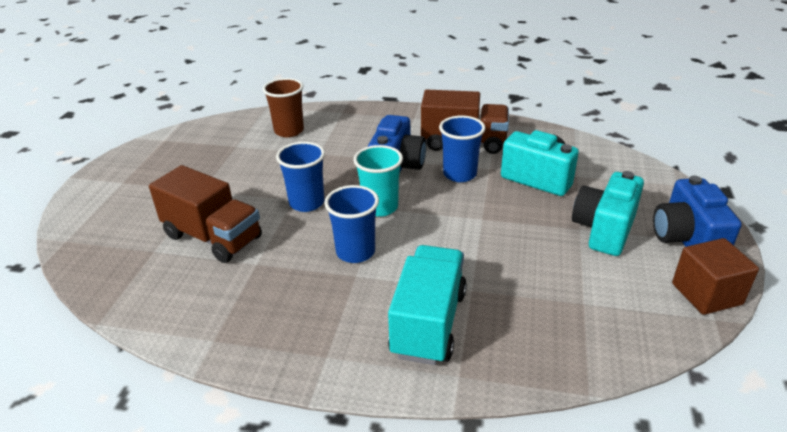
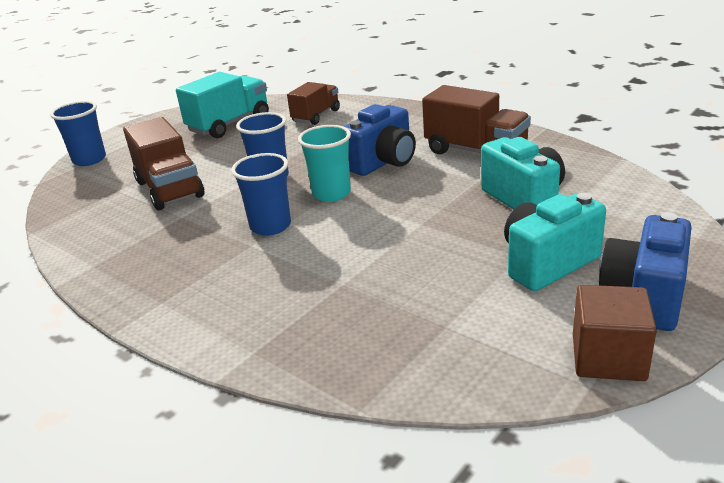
camera: 30 degrees right, 5 degrees down
brown cup [263,78,304,137] -> brown truck [287,82,340,125]
turquoise truck [388,245,467,365] -> turquoise truck moved to [176,72,269,138]
blue cup [439,115,485,182] -> blue cup moved to [50,101,106,166]

